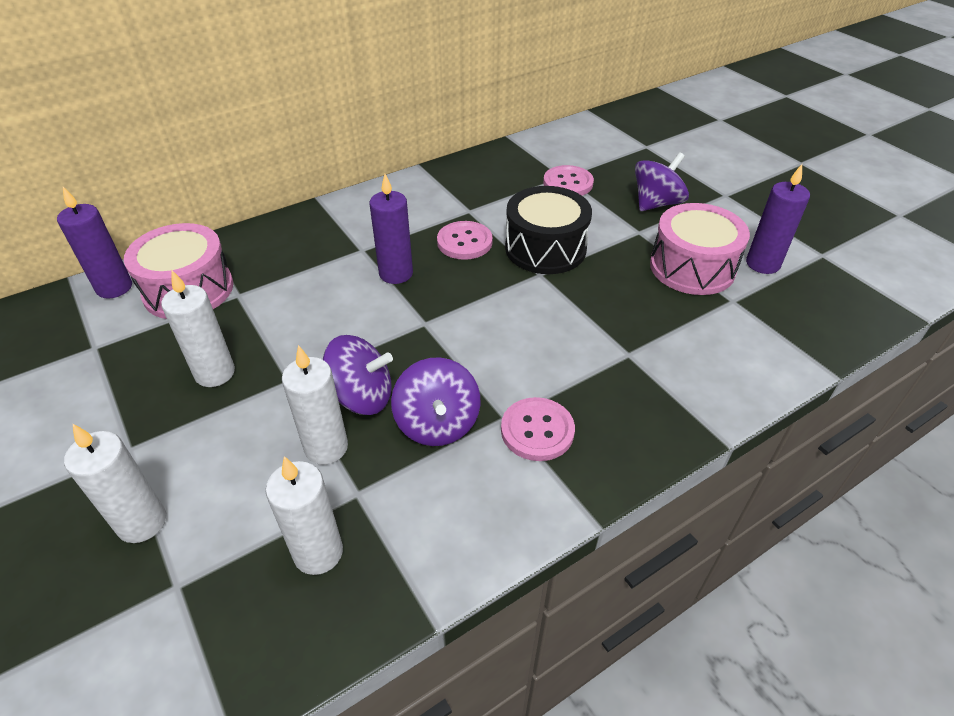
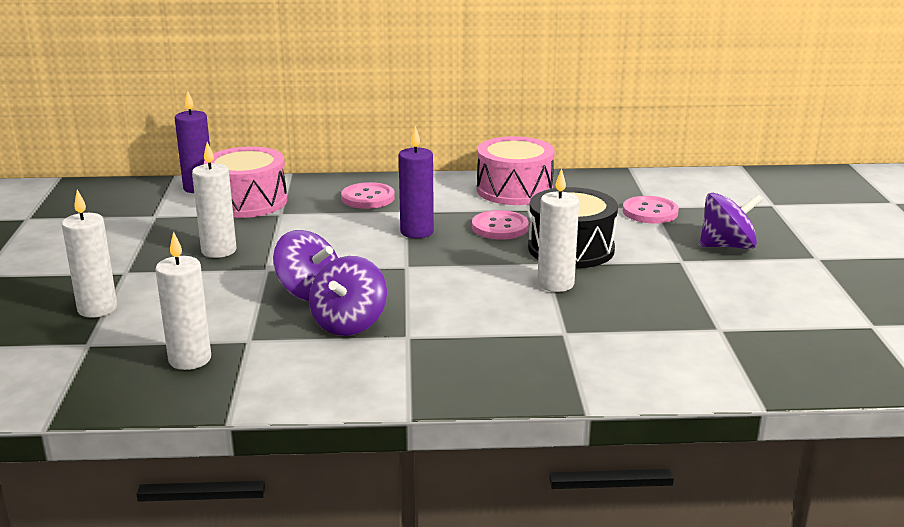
camera: 30 degrees right, 20 degrees down
white candle [282,345,348,465] -> white candle moved to [537,168,579,292]
pink button [501,397,575,461] -> pink button moved to [341,182,395,209]
pink drum [650,203,750,295] -> pink drum moved to [477,136,555,205]
purple candle [746,164,810,274] -> none

